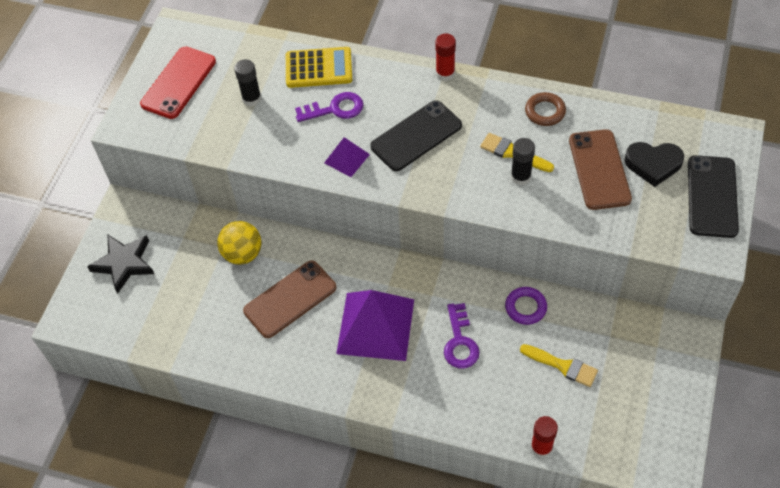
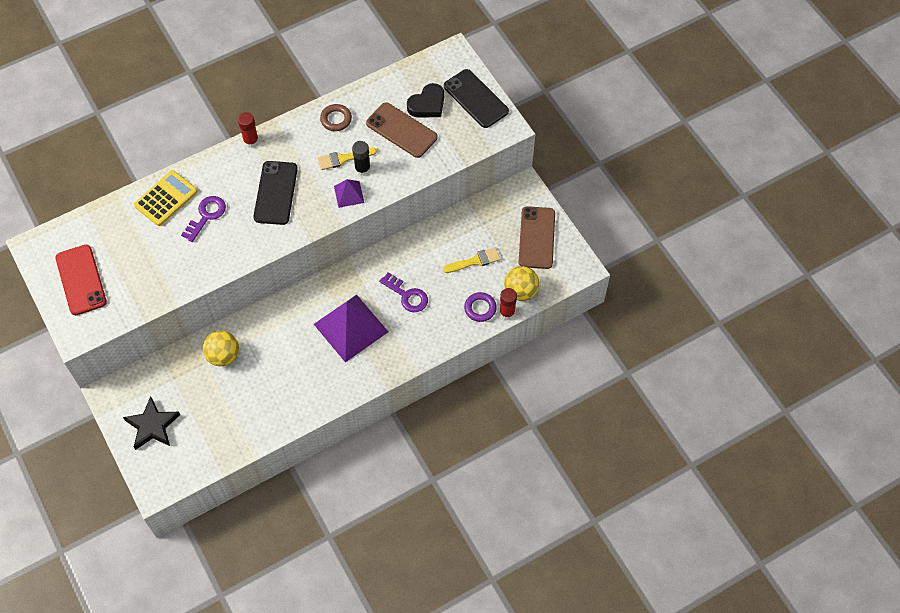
camera: 50 degrees left, 5 degrees up
black glue stick [234,59,261,106] -> none
brown phone [243,261,336,338] -> brown phone moved to [519,206,555,269]
purple pyramid [324,137,370,177] -> purple pyramid moved to [334,179,364,208]
purple ring [505,287,547,325] -> purple ring moved to [464,292,497,322]
none -> yellow ball [504,266,539,301]

